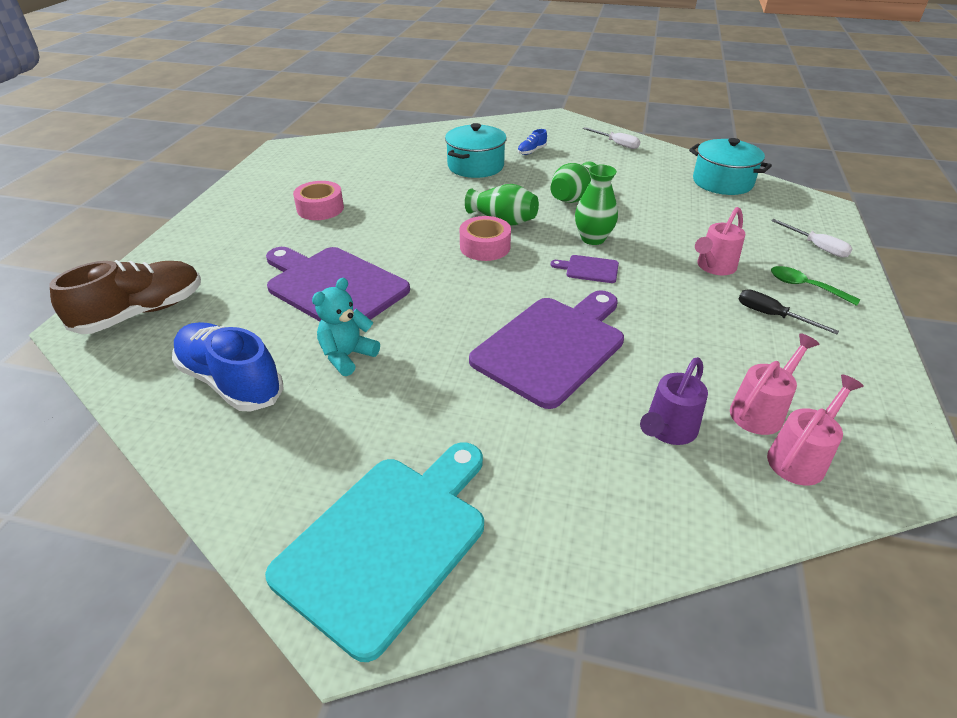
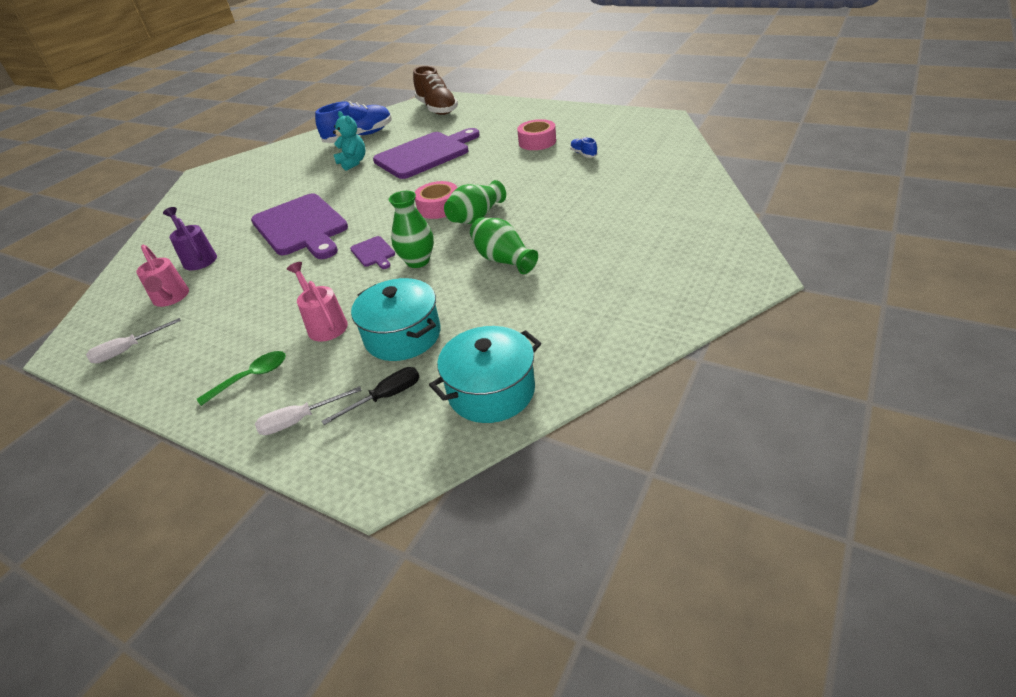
camera: 110 degrees right, 0 degrees up
turquoise cutting board [265,442,484,662] -> none
turquoise pot [445,123,507,178] -> turquoise pot moved to [351,278,441,361]
blue shoe [518,129,547,155] -> blue shoe moved to [570,137,598,158]
purple cutting board [551,255,619,283] -> purple cutting board turned 120 degrees clockwise [350,236,395,269]
white screwdriver [583,127,640,149] -> white screwdriver moved to [86,318,181,363]
black screwdriver [739,289,839,334] -> black screwdriver moved to [322,367,419,425]
pink watering can [767,374,864,485] -> none

